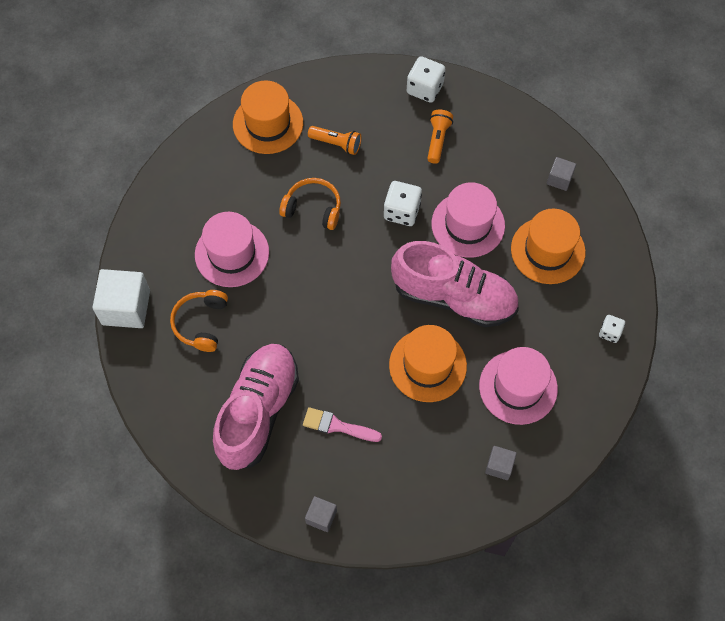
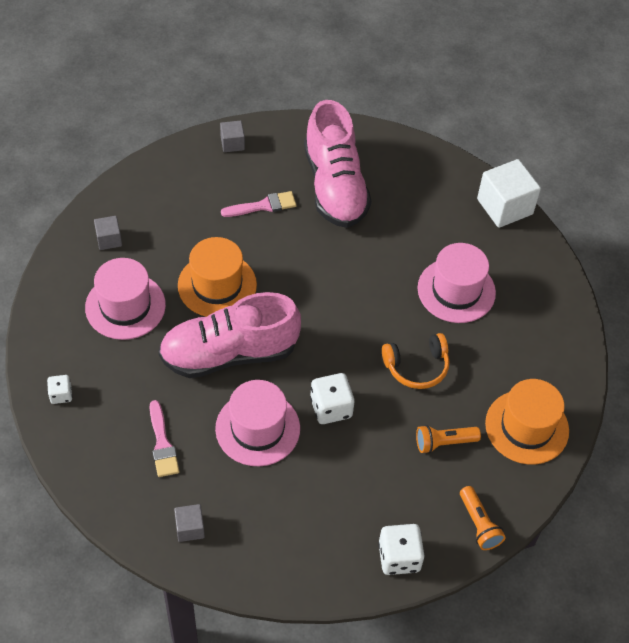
camera: 145 degrees right, 10 degrees down
orange headphones [170,290,228,352] -> none
orange flashlight [427,110,453,164] -> orange flashlight moved to [460,486,506,550]
orange hat [511,208,586,284] -> pink brush [149,400,179,477]

